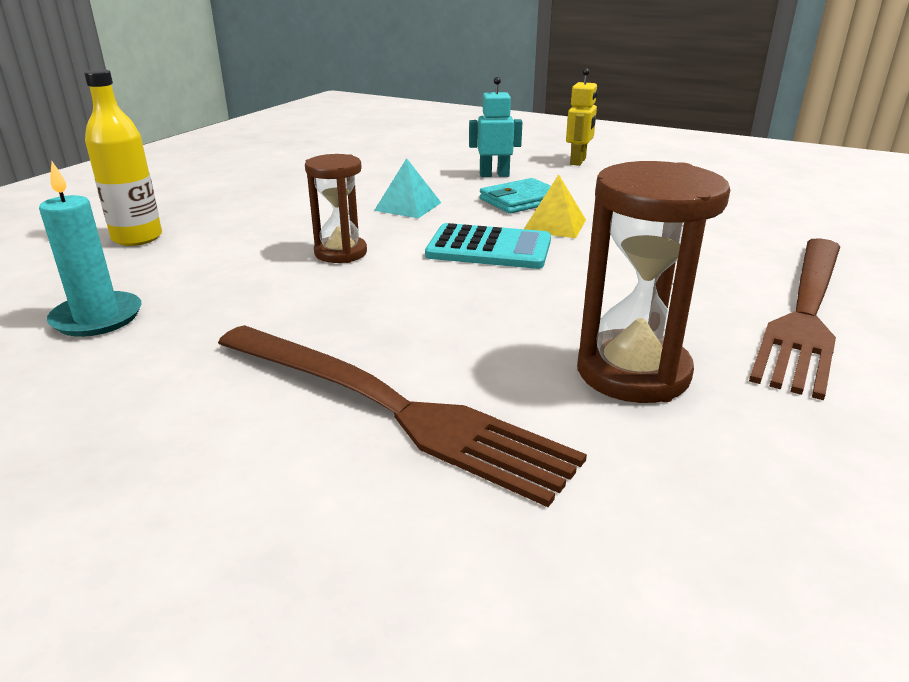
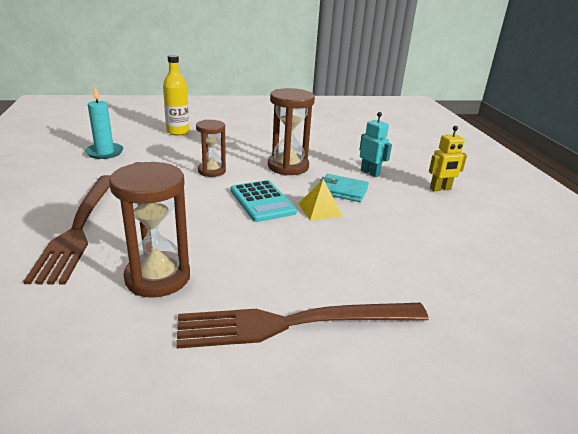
camera: 50 degrees right, 0 degrees up
turquoise pyramid [374,158,441,218] -> brown hourglass [268,88,315,176]

